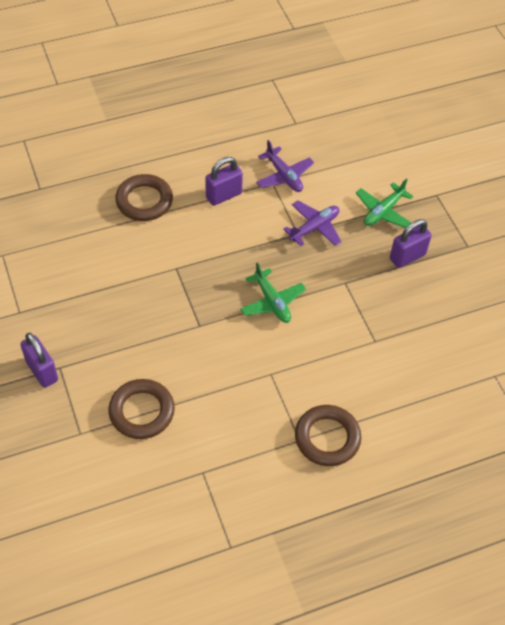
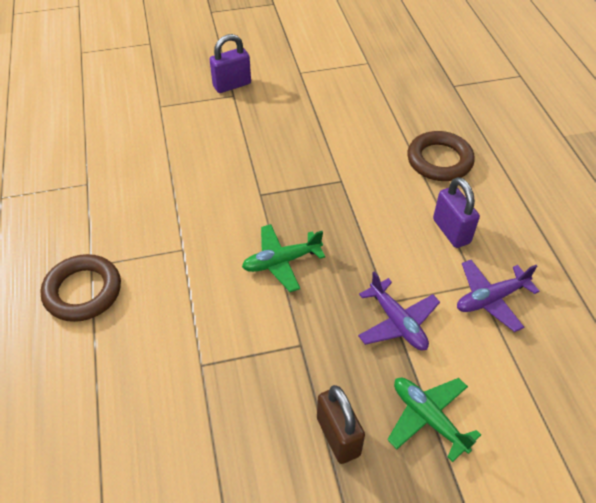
camera: 100 degrees right, 5 degrees down
brown ring [108,379,175,439] -> none
purple padlock [390,219,432,268] -> brown padlock [317,385,365,464]

